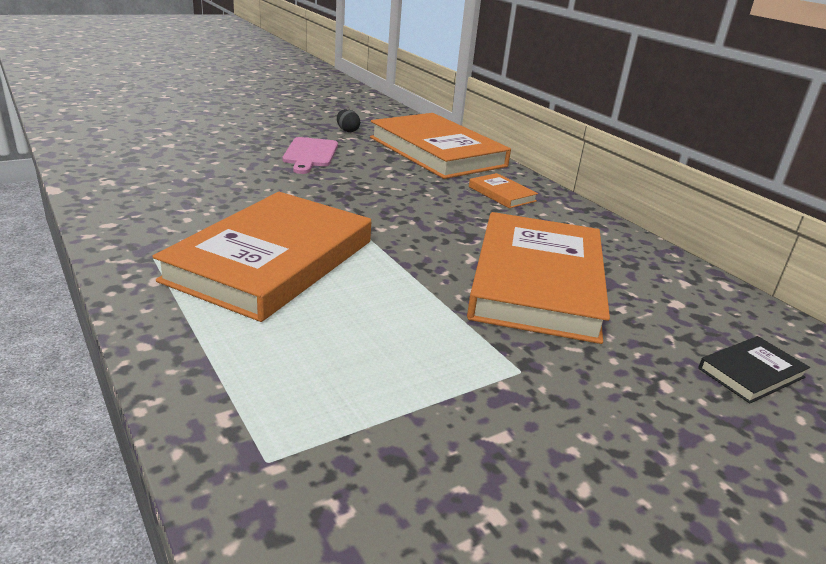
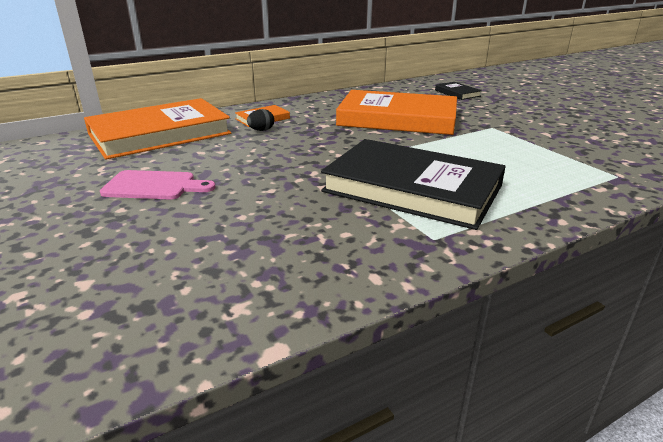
camera: 85 degrees left, 0 degrees up
orange book [153,192,371,322] -> black book [321,139,506,230]
black egg [337,109,360,132] -> black egg moved to [247,109,274,131]

